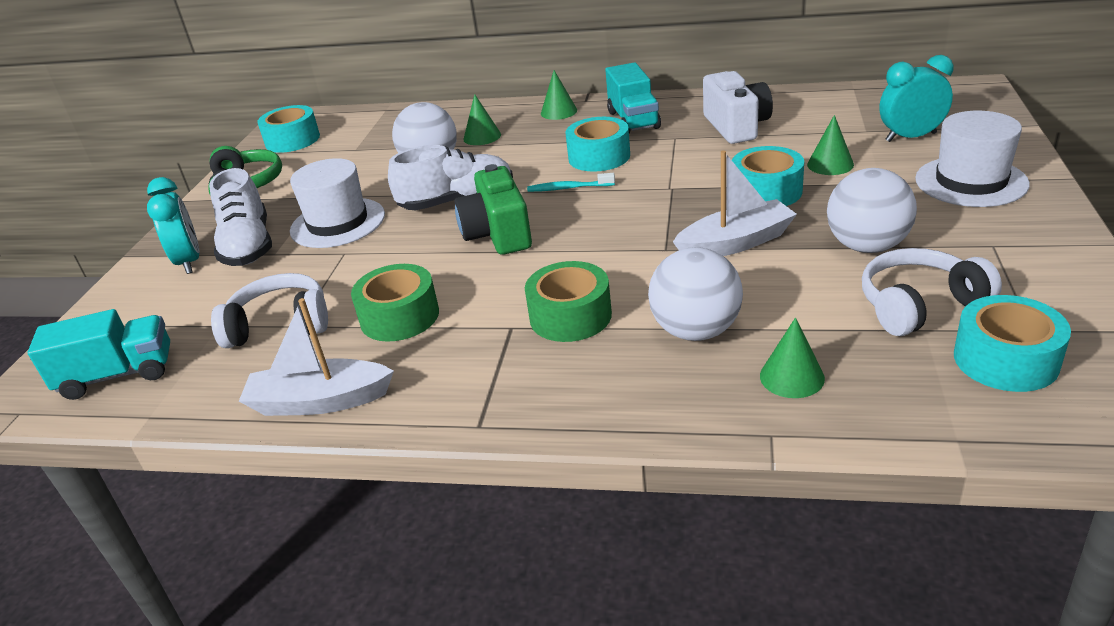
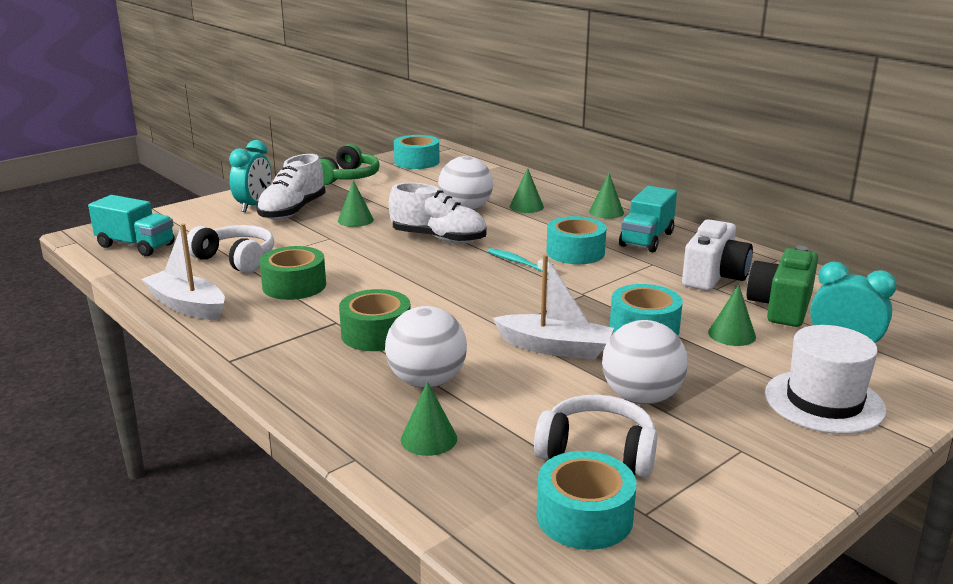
camera: 35 degrees right, 10 degrees down
white hat [290,158,385,248] -> green cone [338,180,374,227]
green camera [454,164,532,255] -> green camera moved to [747,246,818,327]

